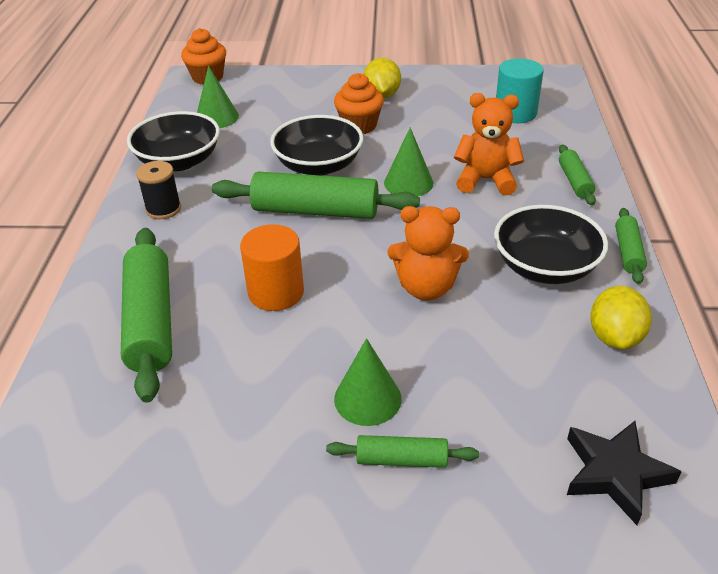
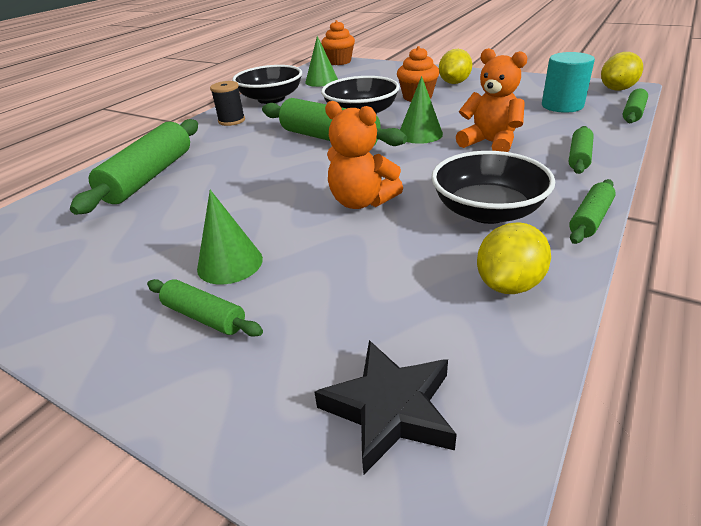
camera: 30 degrees right, 5 degrees down
orange cylinder [240,224,304,311] -> none
none -> yellow lemon [601,52,643,91]
none -> green rolling pin [623,89,648,123]

